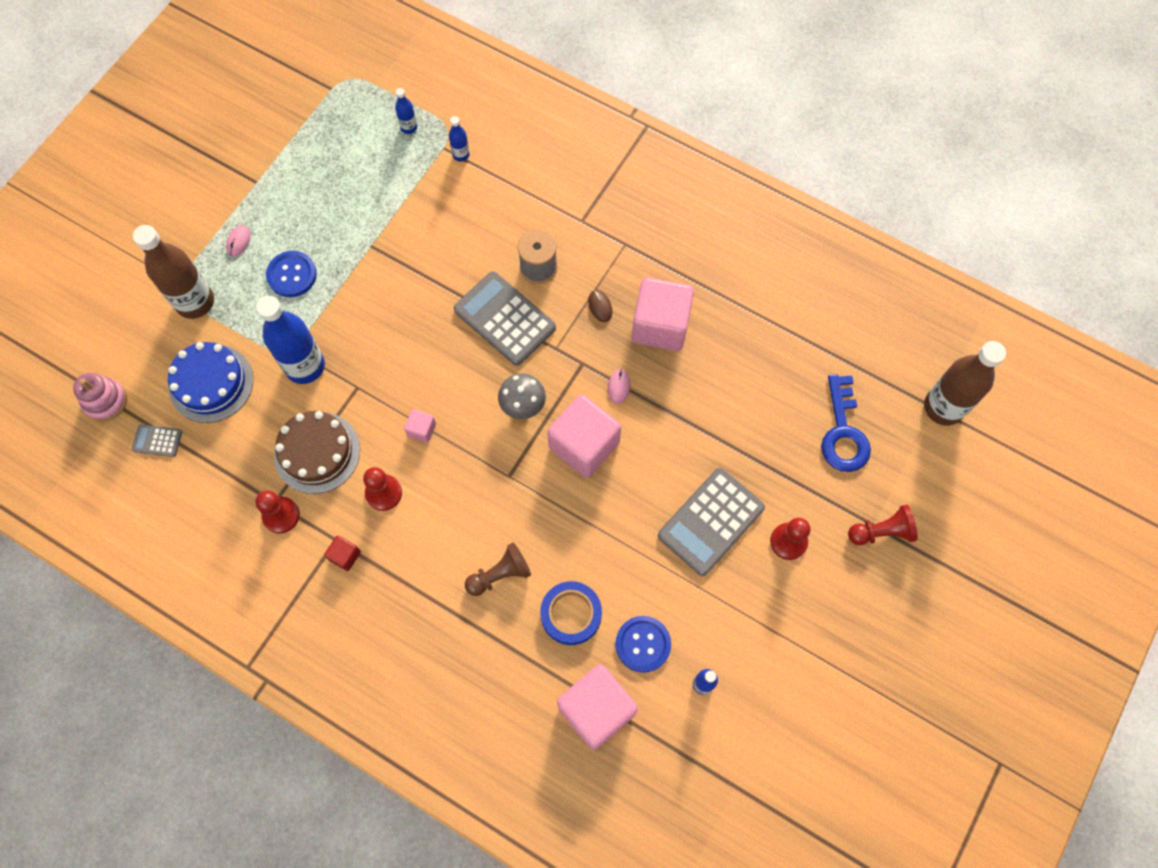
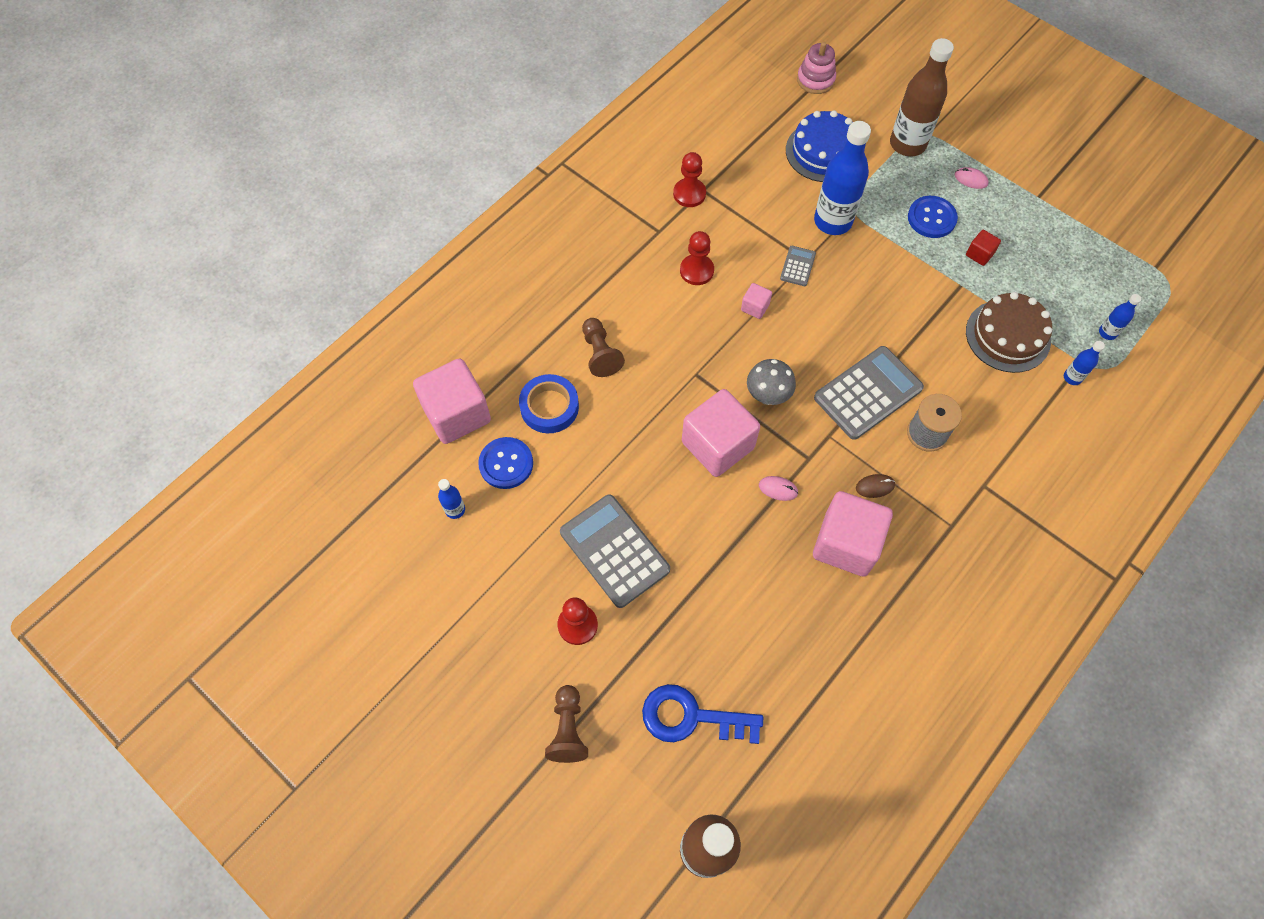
camera: 100 degrees right, 5 degrees down
grey calculator [132,424,182,457] -> grey calculator moved to [780,246,816,286]
brown cake [274,411,360,494] -> brown cake moved to [966,292,1052,373]
red cube [324,536,361,571] -> red cube moved to [966,230,1001,266]
red pawn [848,505,918,545] -> brown pawn [545,685,588,763]

